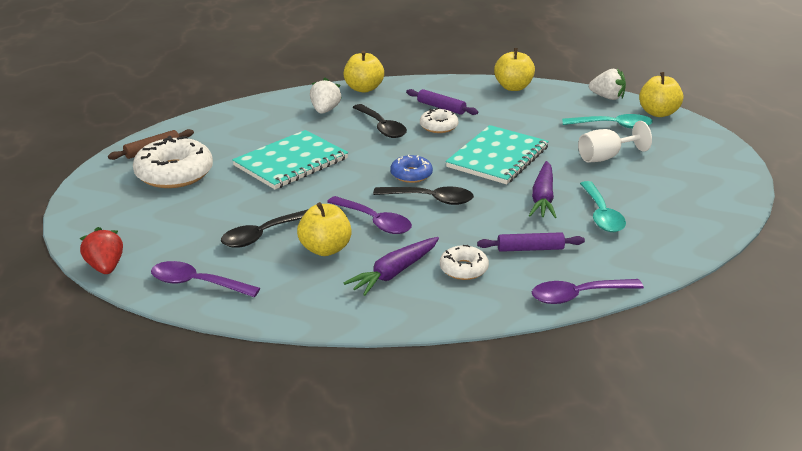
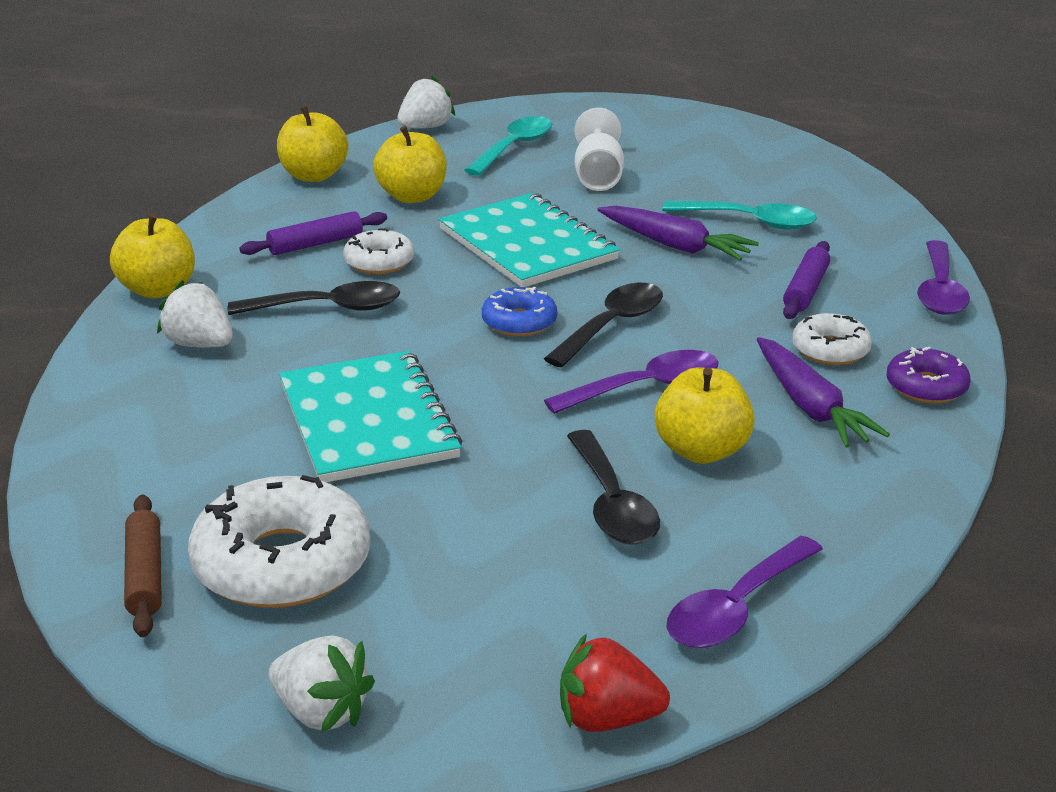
camera: 65 degrees left, 0 degrees up
yellow apple [639,72,683,117] -> yellow apple moved to [373,126,447,203]
none -> white strawberry [269,635,375,733]
none -> purple donut [887,347,971,403]

